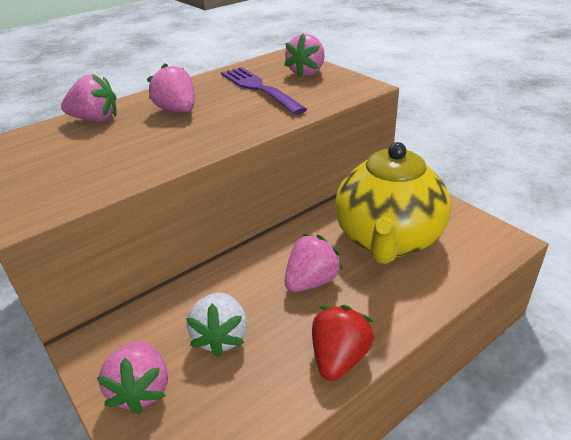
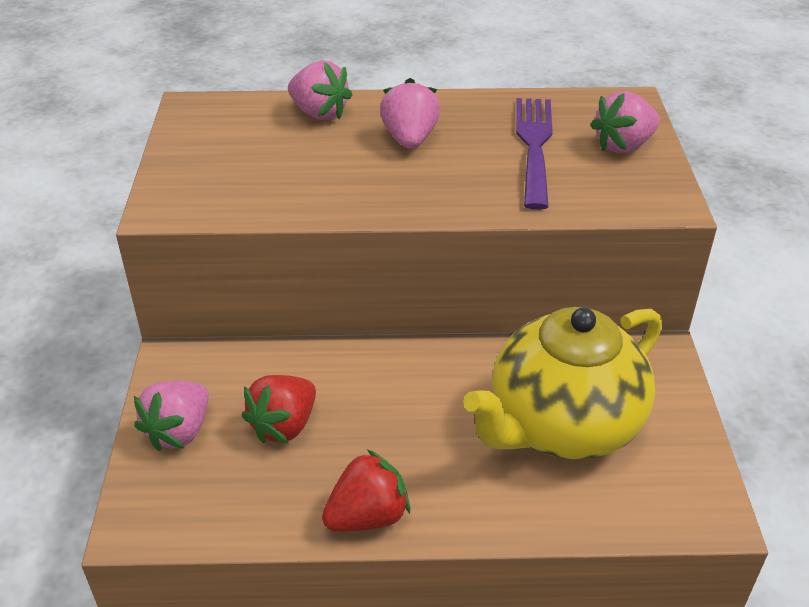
camera: 35 degrees right, 5 degrees up
white strawberry [186,293,247,357] -> red strawberry [242,375,316,443]
pink strawberry [285,234,343,292] -> none

